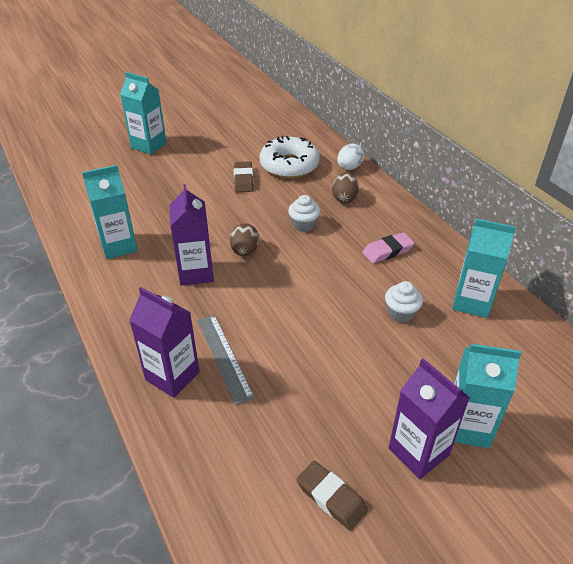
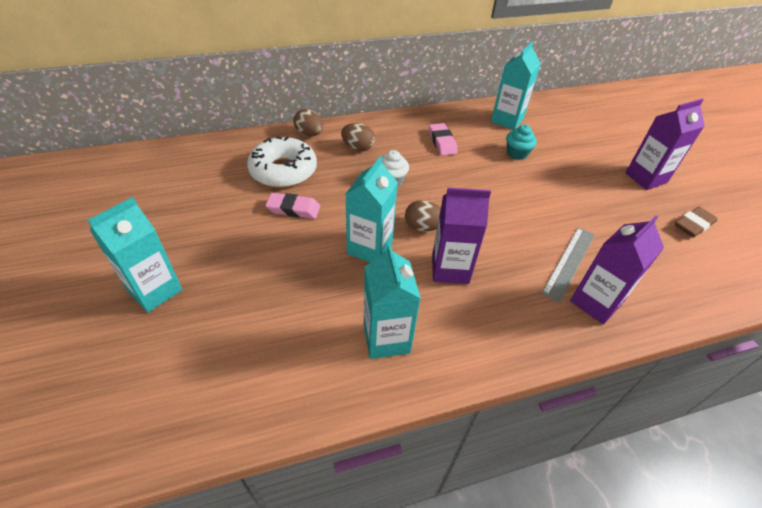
camera: 80 degrees left, 5 degrees up
grey ruler [197,315,255,405] -> grey ruler turned 45 degrees counterclockwise [541,227,595,303]
brown eraser [234,161,253,192] -> pink eraser [265,193,320,219]
white egg [337,143,364,170] -> brown egg [294,109,323,137]
white cupcake [385,281,423,323] -> turquoise cupcake [506,125,537,160]
turquoise carton [454,344,522,448] -> turquoise carton moved to [346,156,398,262]

